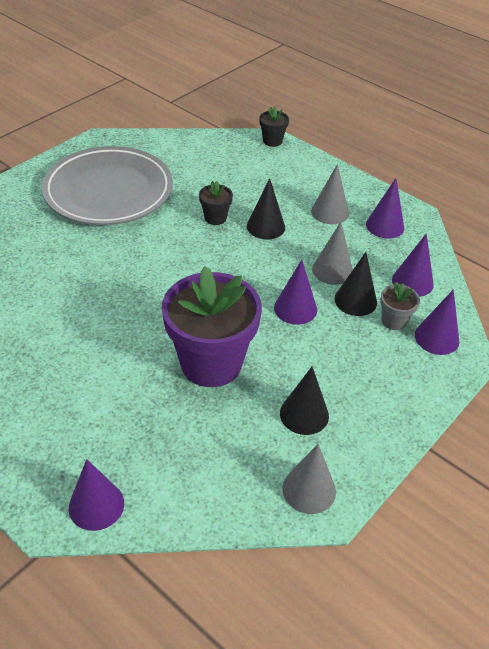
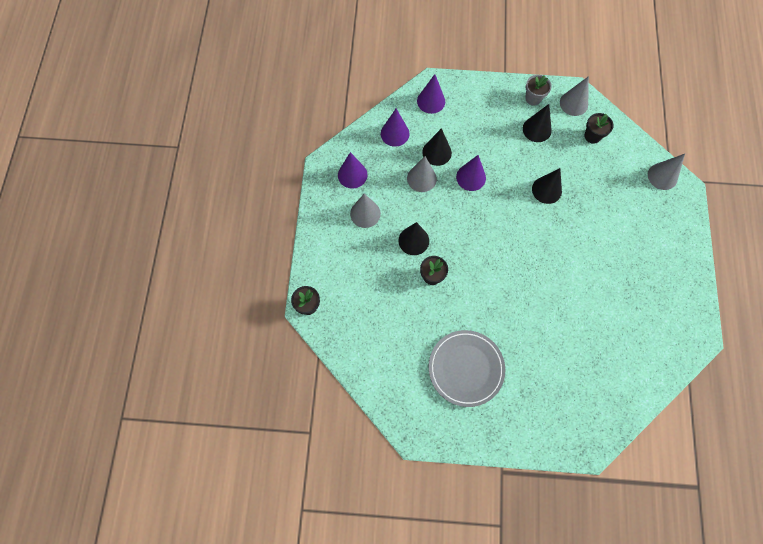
camera: 125 degrees left, 25 degrees up
grey plate [42,146,173,225] -> grey plate [429,330,505,407], size x0.67
purple cone [69,459,124,531] -> grey cone [648,154,685,190]
purple flower pot [162,266,262,387] -> black cone [532,168,562,204]
grey flower pot [380,282,420,330] -> grey flower pot moved to [525,75,552,106]
none -> black flower pot [584,113,614,144]

